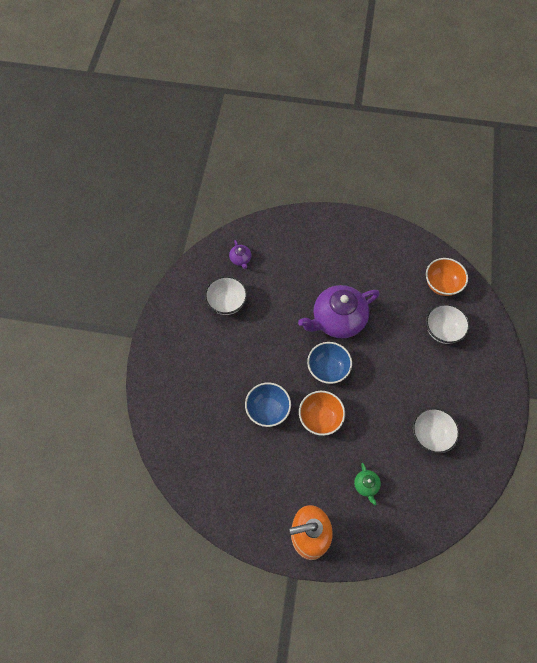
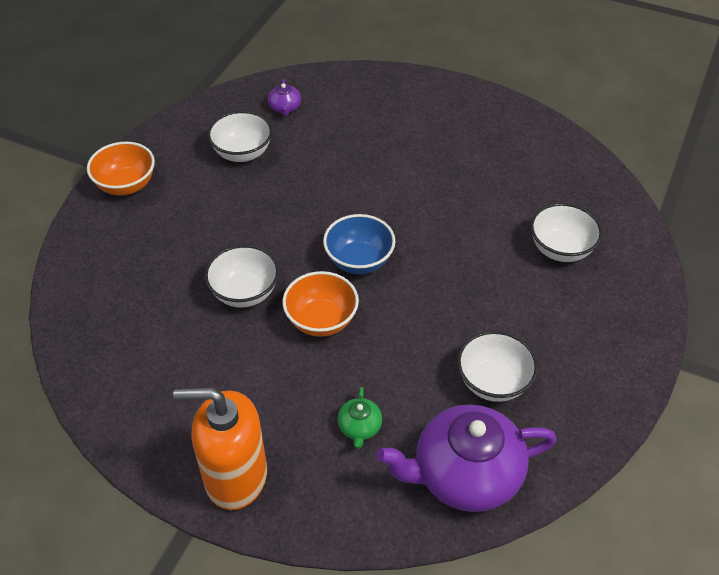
camera: 15 degrees right, 15 degrees down
blue bowl [245,382,291,427] -> white bowl [205,245,279,308]
purple teapot [298,285,380,339] -> purple teapot moved to [376,404,557,512]
orange bowl [426,258,468,296] -> orange bowl moved to [87,142,155,195]

